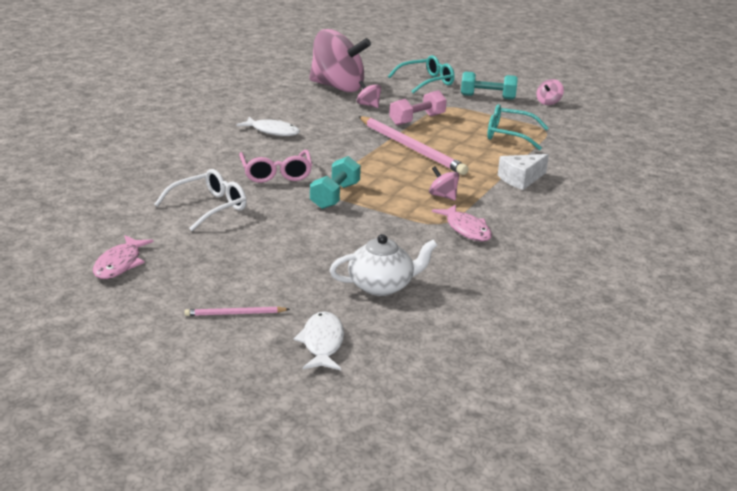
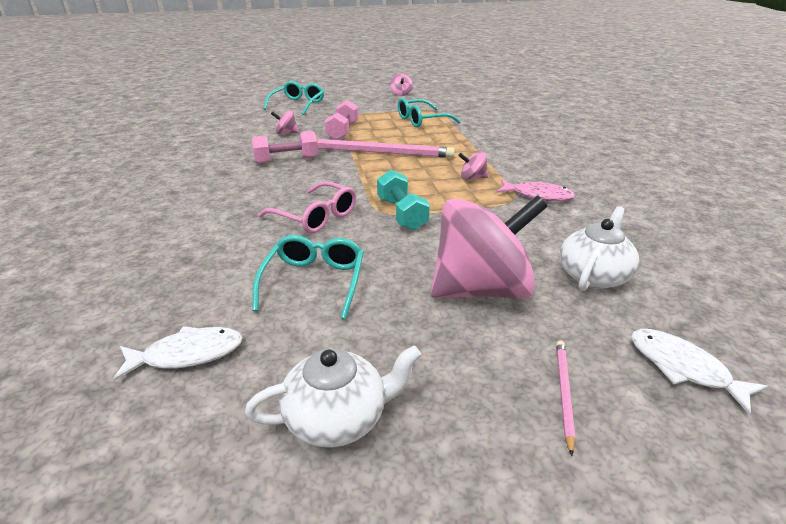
camera: 40 degrees left, 5 degrees up
pink fish [93,235,154,279] -> white teapot [245,345,422,447]
white glasses [154,169,247,231] -> turquoise glasses [252,235,364,319]
pink pencil [184,306,290,316] -> pink pencil turned 150 degrees clockwise [556,341,575,456]
white fish [236,117,300,136] -> white fish moved to [113,326,243,381]
pink spinning top [309,29,371,92] -> pink spinning top moved to [431,195,548,299]
turquoise dumbbell [461,72,518,100] -> none
white cheese [498,154,549,190] -> none
none -> pink dumbbell [252,131,318,164]

